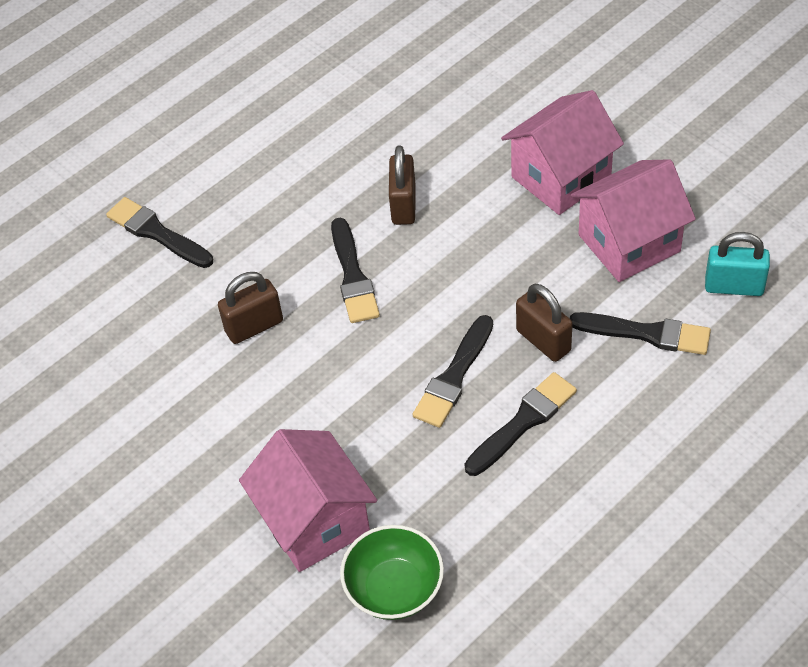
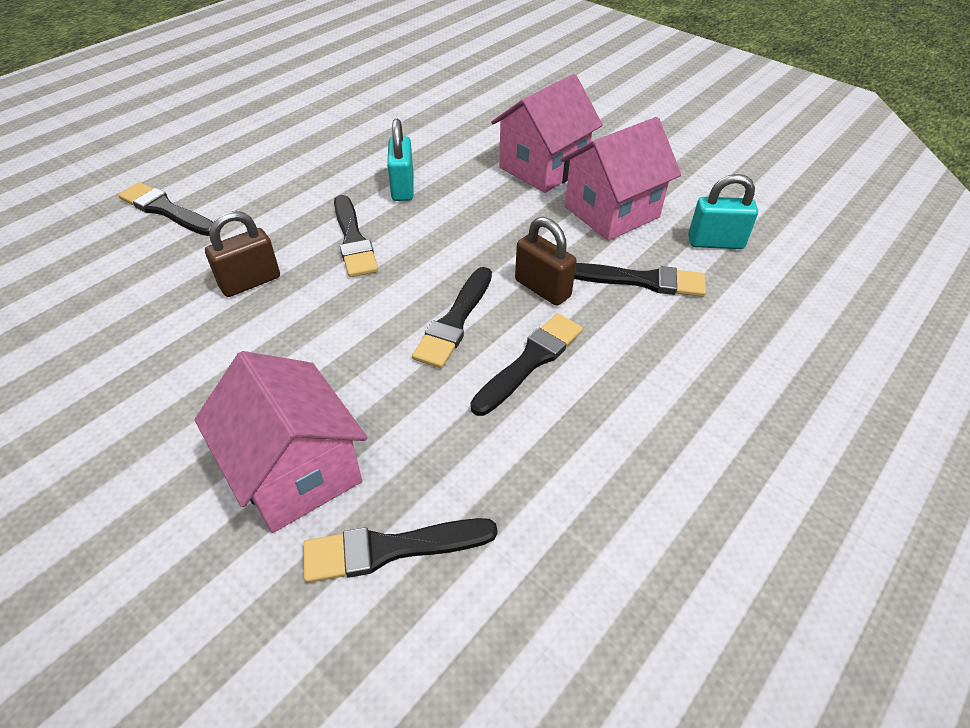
camera: 10 degrees left, 5 degrees down
green bowl [340,525,444,620] -> black brush [303,518,498,583]
brown padlock [389,145,416,225] -> turquoise padlock [387,119,413,201]

